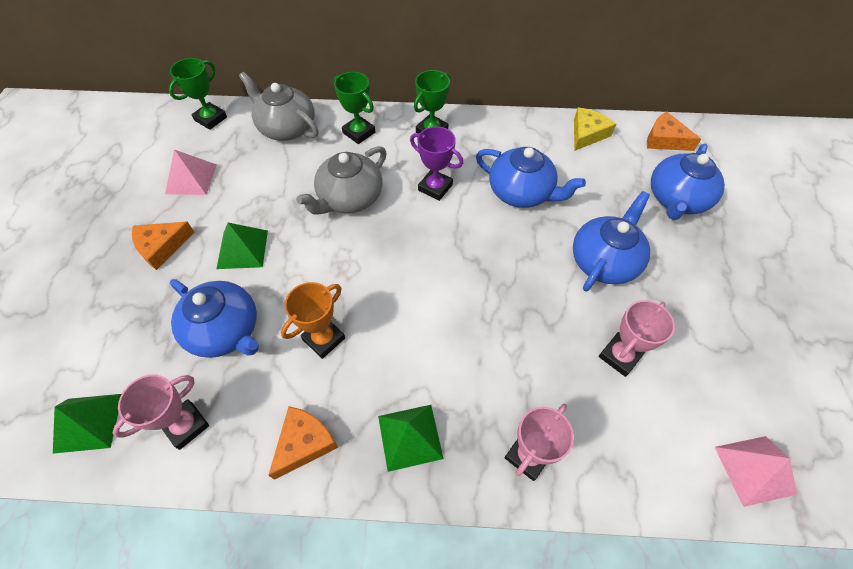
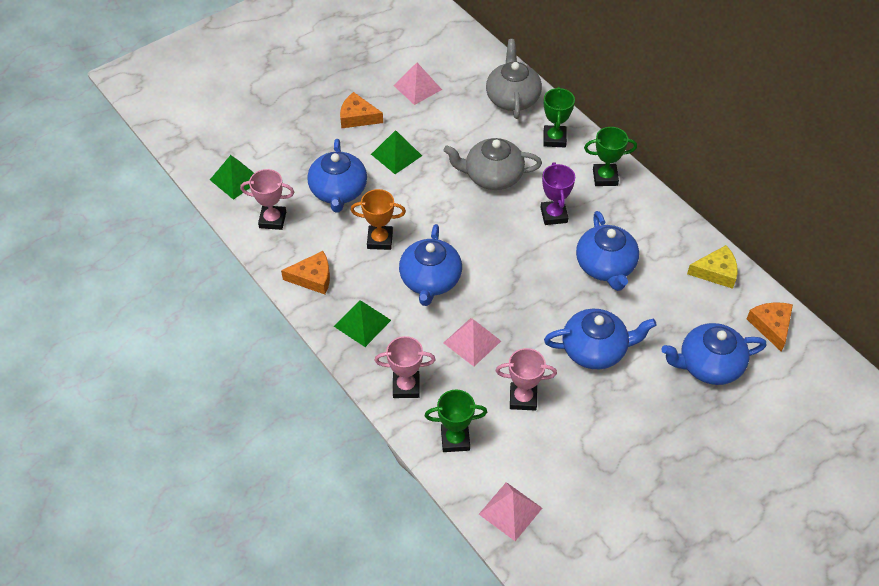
camera: 50 degrees right, 5 degrees down
green trophy [169,58,227,130] -> green trophy moved to [425,390,487,452]
none -> blue teapot [399,224,462,306]
none -> pink pyramid [444,318,501,367]

